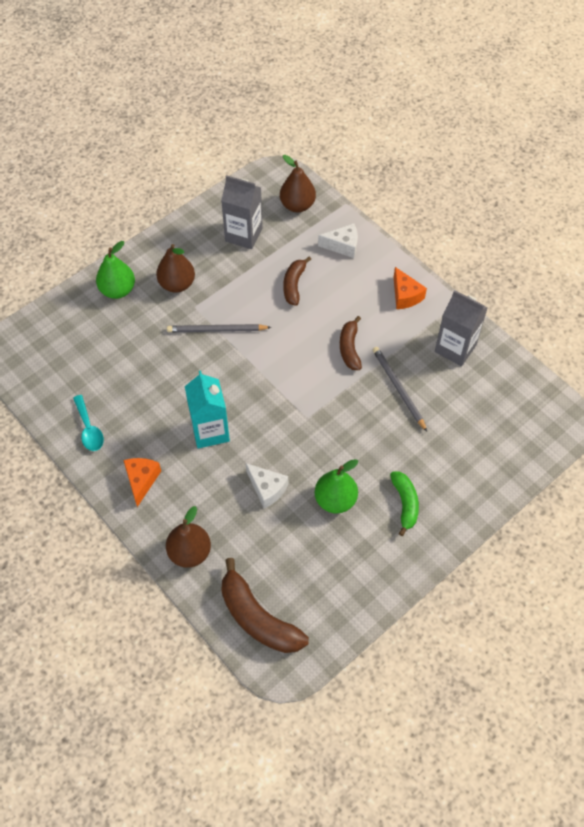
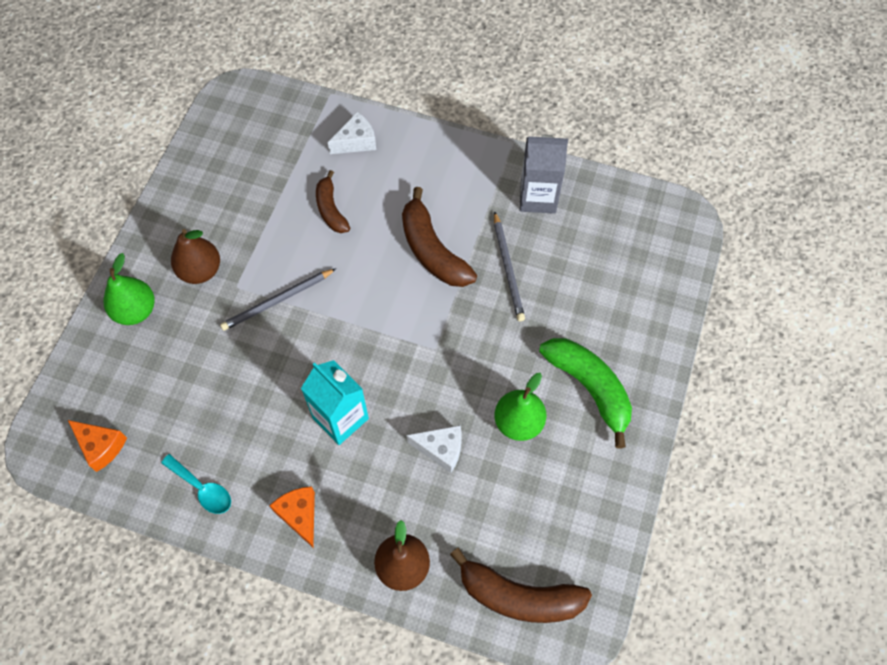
camera: 30 degrees left, 5 degrees up
grey carton [221,175,263,249] -> none
brown pear [280,155,316,213] -> none
brown banana [340,316,362,370] -> brown banana [402,187,477,287], size x1.62
grey pencil [373,347,427,432] -> grey pencil turned 135 degrees counterclockwise [494,211,525,321]
green banana [390,471,419,536] -> green banana [539,338,632,448], size x1.62
orange cheese [394,267,427,309] -> orange cheese moved to [68,420,127,472]

